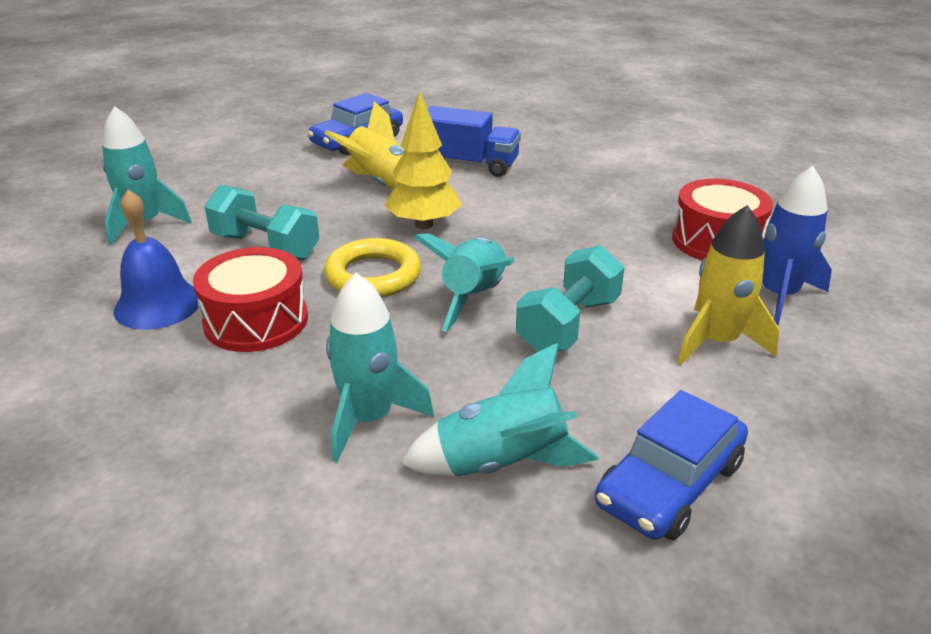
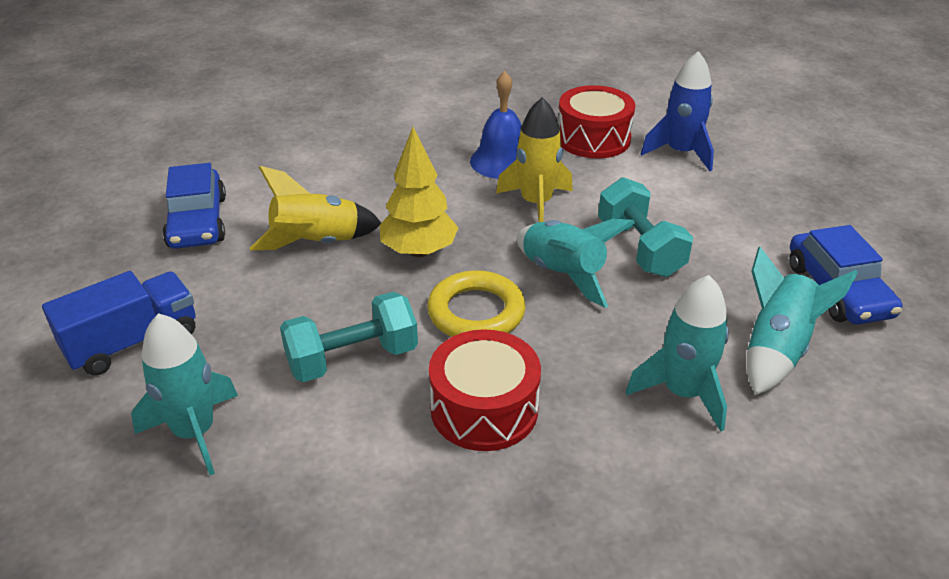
camera: 55 degrees left, 5 degrees up
blue bell [113,190,199,330] -> blue bell moved to [470,71,522,179]
blue truck [427,106,521,177] -> blue truck moved to [42,271,196,376]
yellow rocket [677,205,779,365] -> yellow rocket moved to [496,97,573,222]

